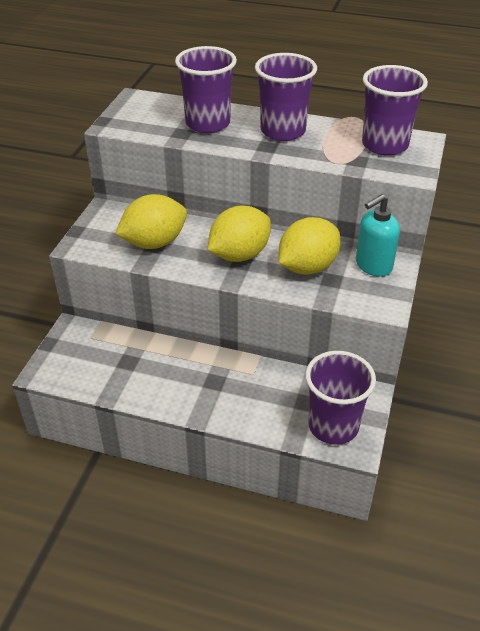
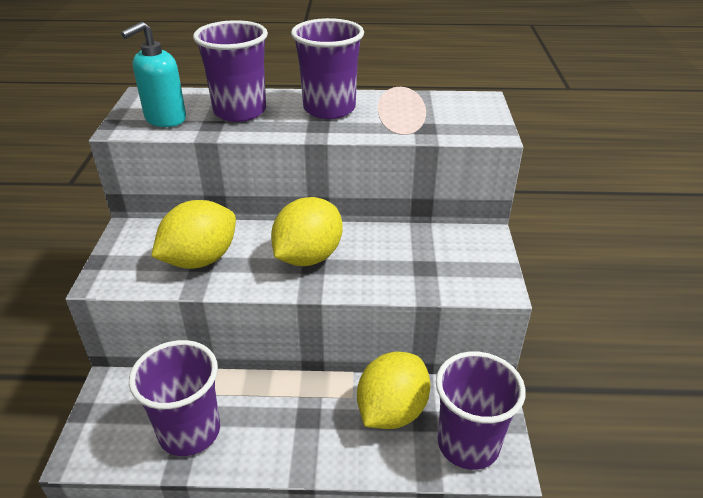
camera: 15 degrees left, 5 degrees down
yellow lemon [279,217,341,275] -> yellow lemon moved to [357,351,431,429]
turquoise soap dispenser [356,194,400,277] -> turquoise soap dispenser moved to [121,21,186,127]
purple cup [362,65,428,156] -> purple cup moved to [129,340,220,456]

